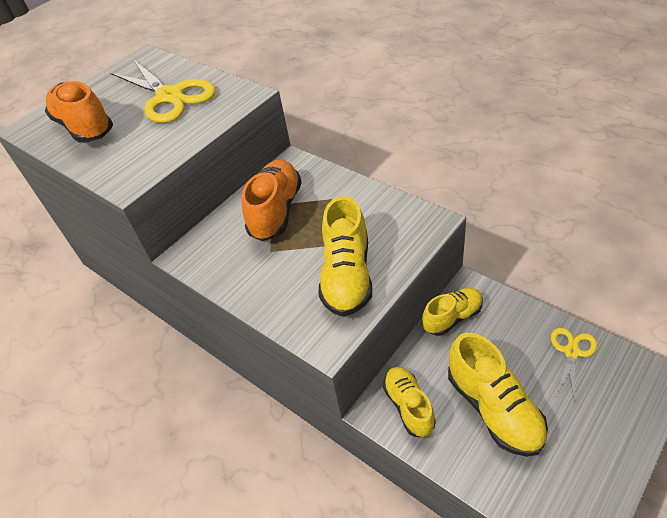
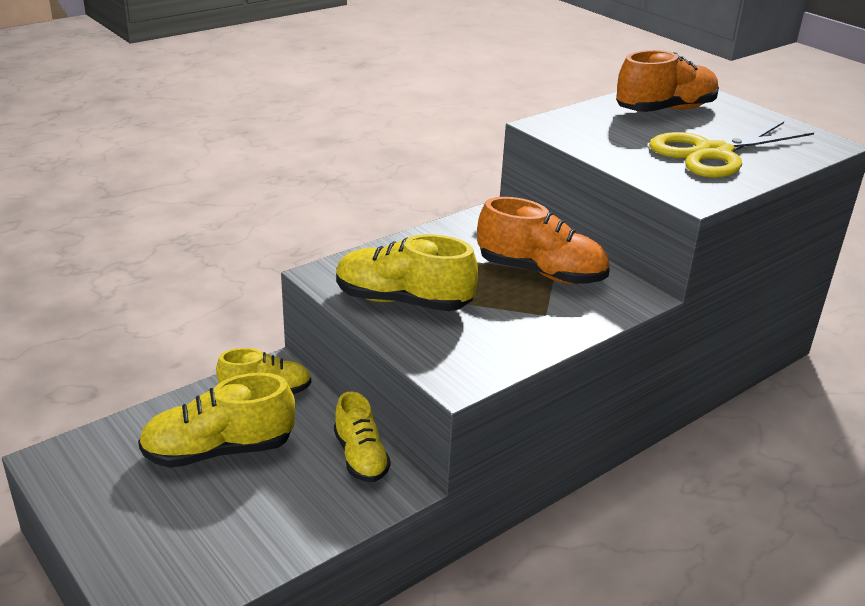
camera: 95 degrees right, 15 degrees down
yellow scissors [551,328,597,401] -> none

